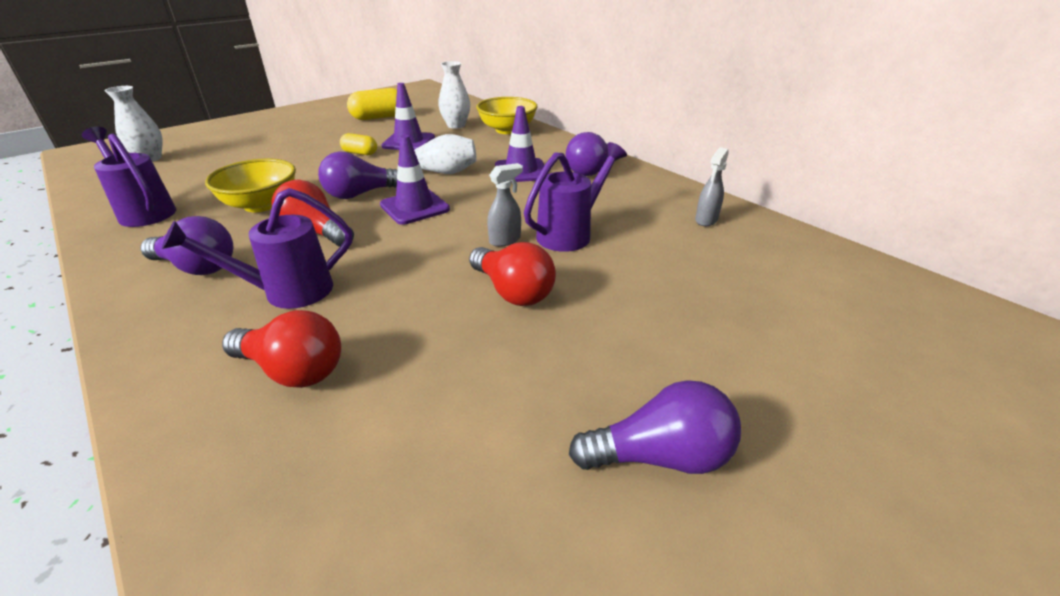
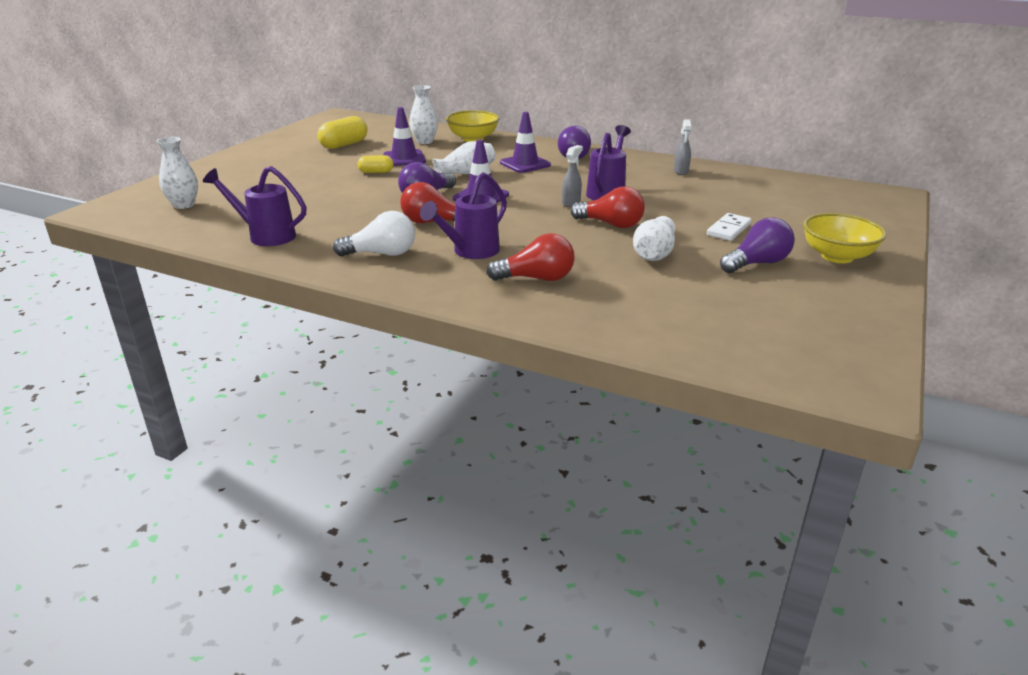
camera: 25 degrees left, 5 degrees down
purple light bulb [141,216,233,275] -> white light bulb [333,211,415,256]
yellow bowl [205,158,296,212] -> yellow bowl moved to [803,213,886,263]
none -> white vase [633,216,675,261]
none -> white domino [707,213,751,241]

